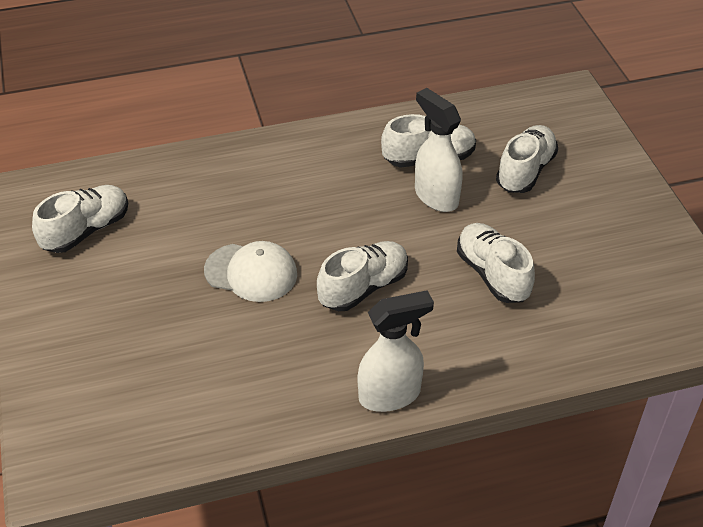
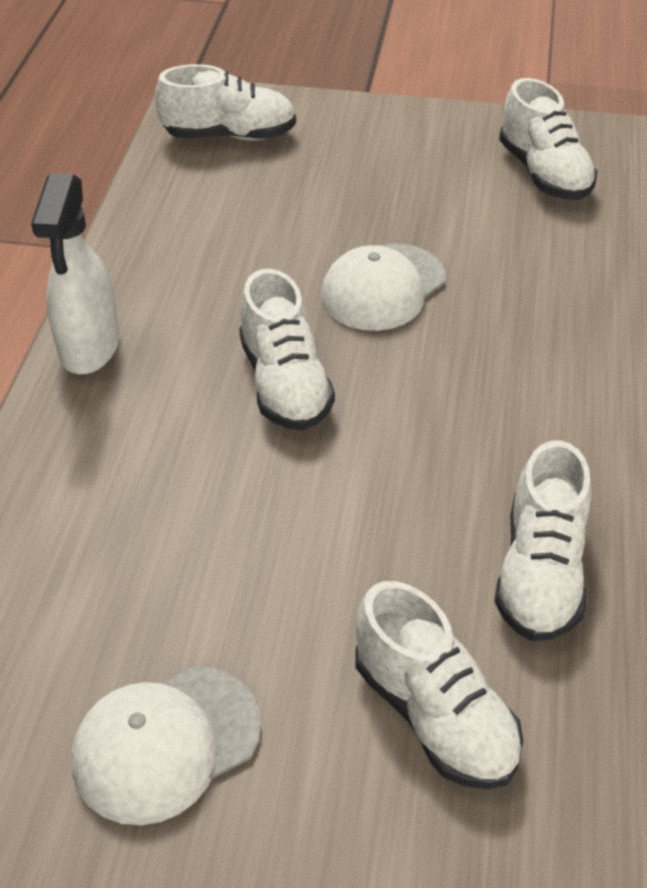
camera: 115 degrees right, 0 degrees up
white spray bottle [415,88,463,212] -> none
white shoe [457,223,535,303] -> white shoe moved to [155,64,296,141]
none -> white cap [71,667,261,825]

